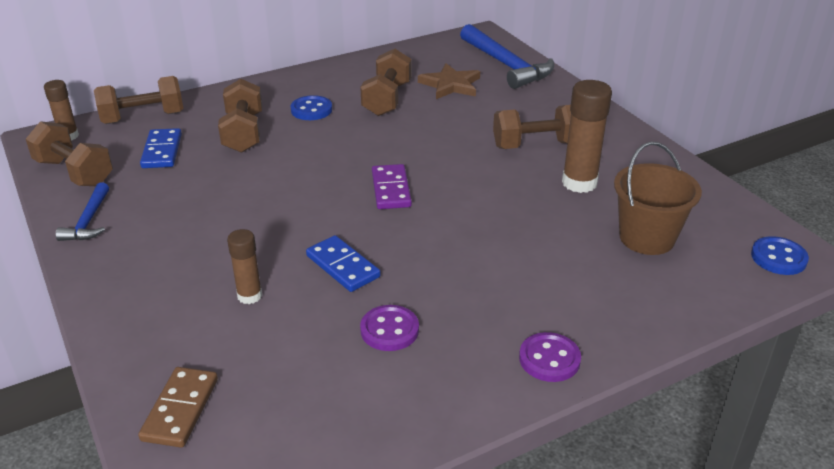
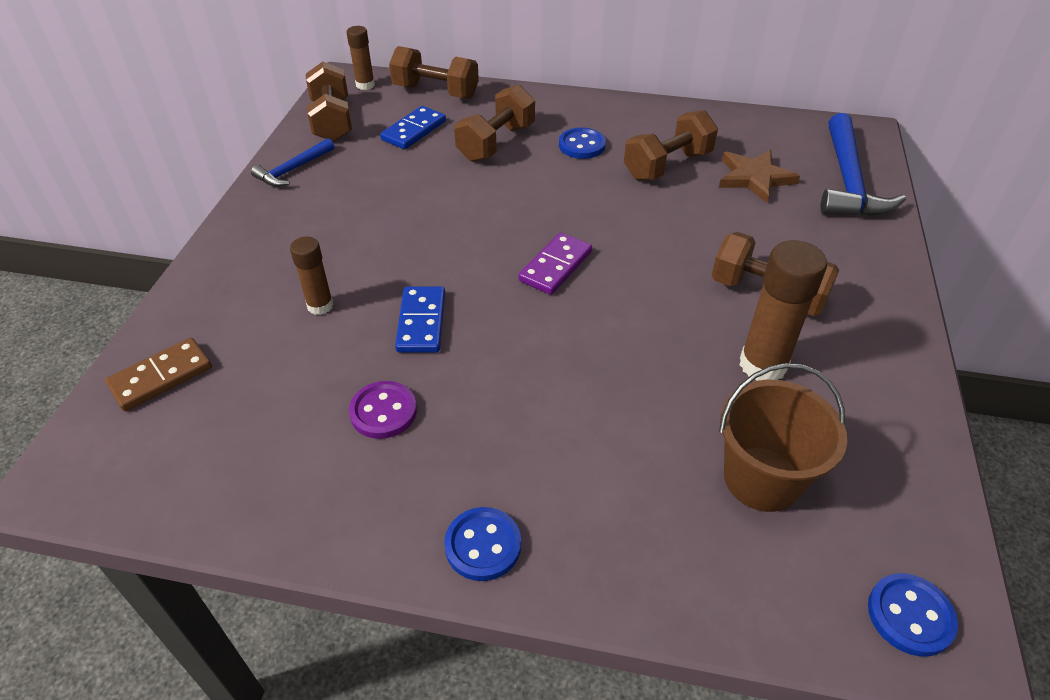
camera: 40 degrees right, 10 degrees up
purple button [519,332,581,382] -> blue button [444,507,521,581]

